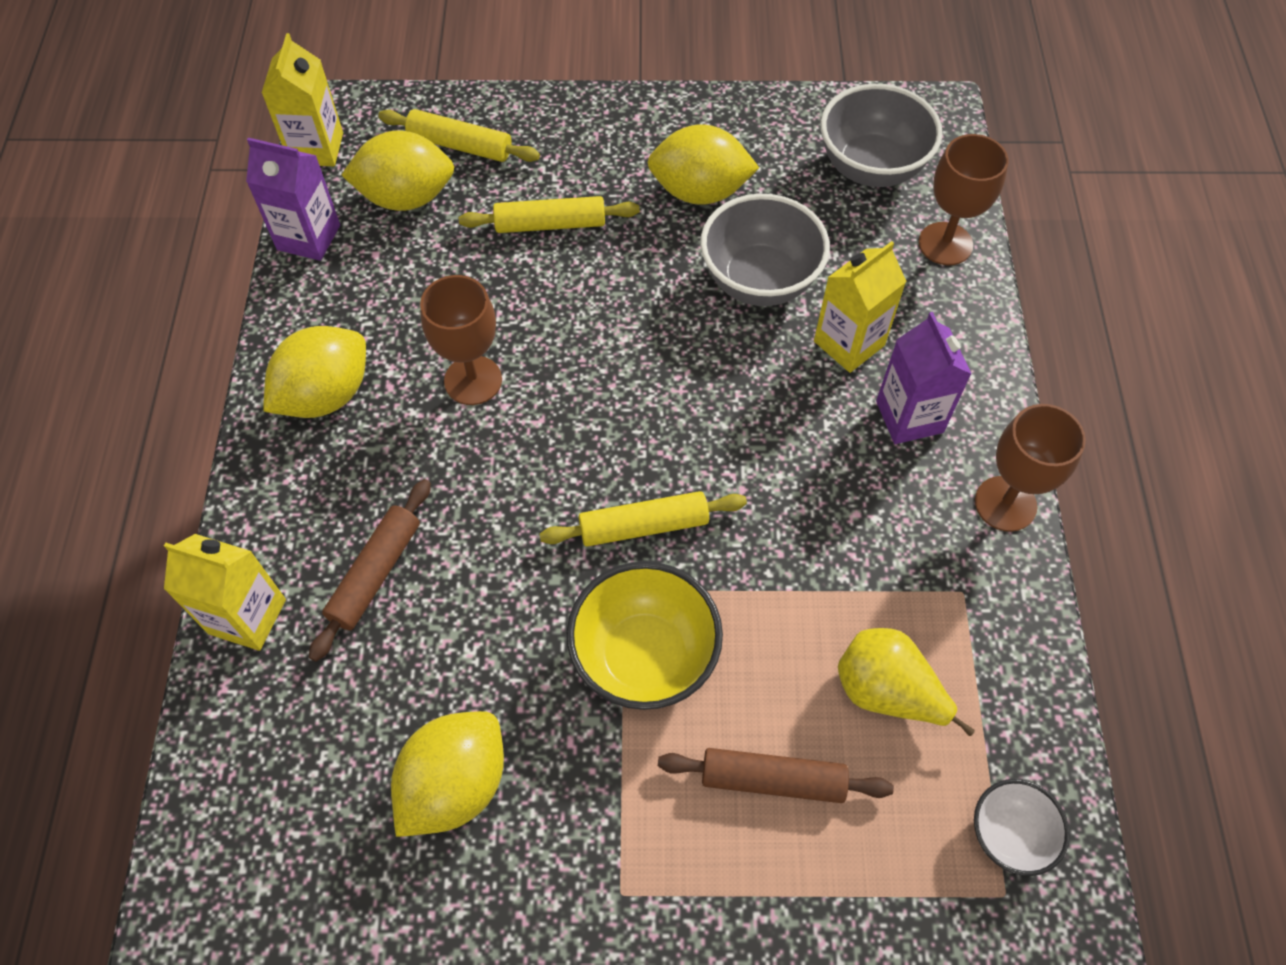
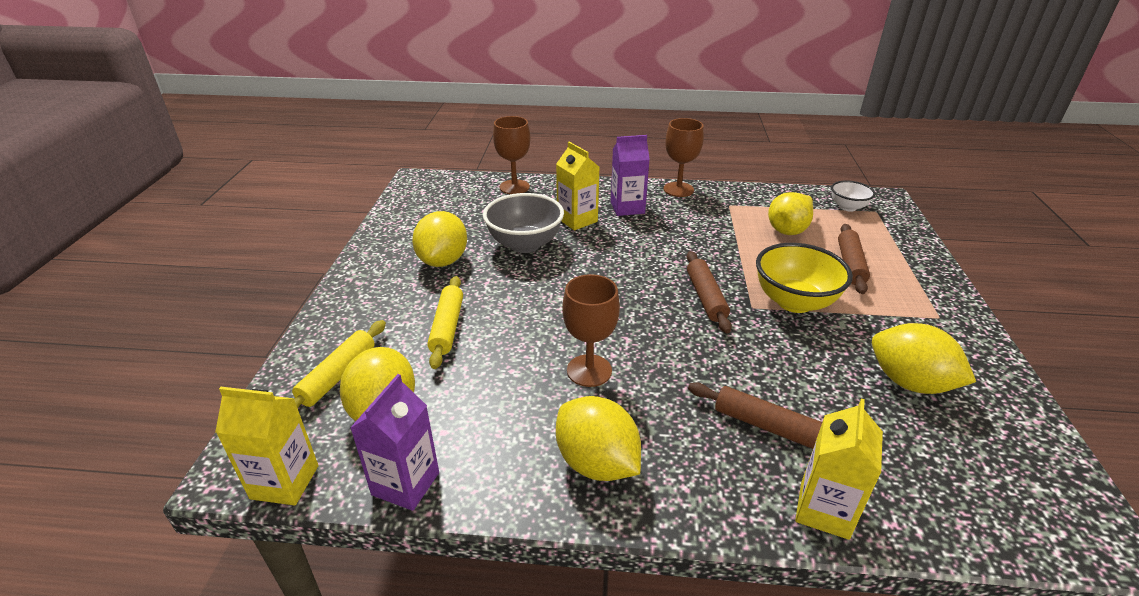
camera: 85 degrees left, 25 degrees down
yellow rolling pin [540,491,747,547] -> brown rolling pin [687,251,732,333]
grey bowl [820,84,943,187] -> none

